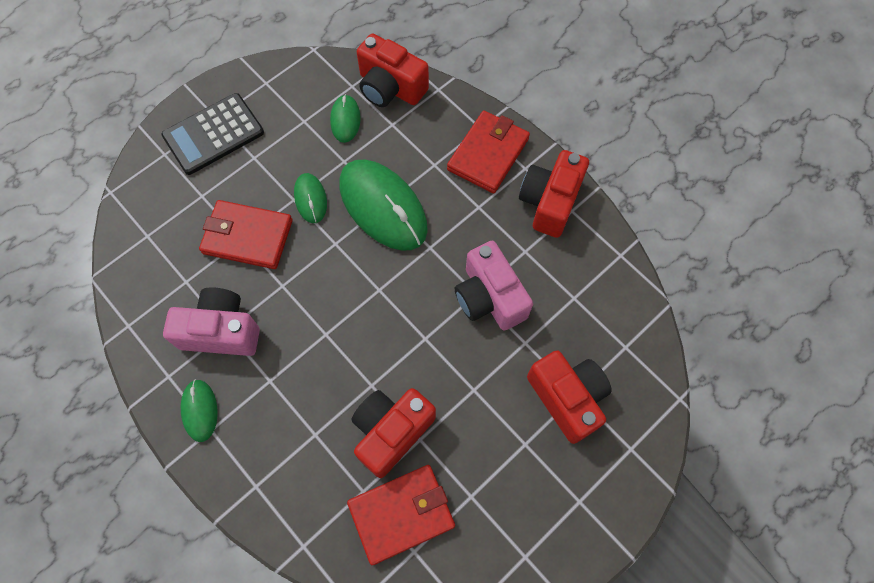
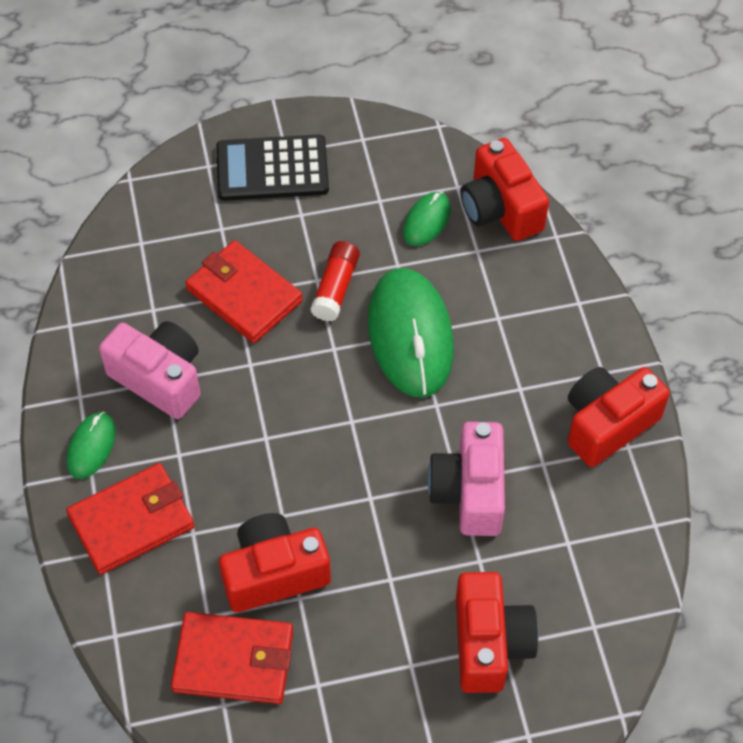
camera: 30 degrees right, 10 degrees down
green mouse [294,173,327,223] -> red glue stick [310,241,360,321]
red wallet [447,110,530,193] -> red wallet moved to [66,463,194,575]

